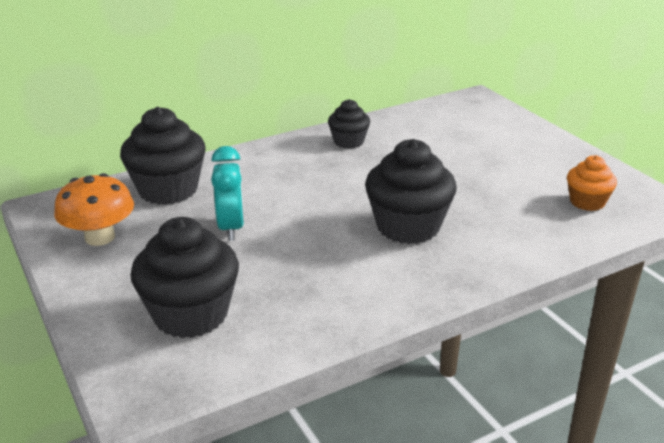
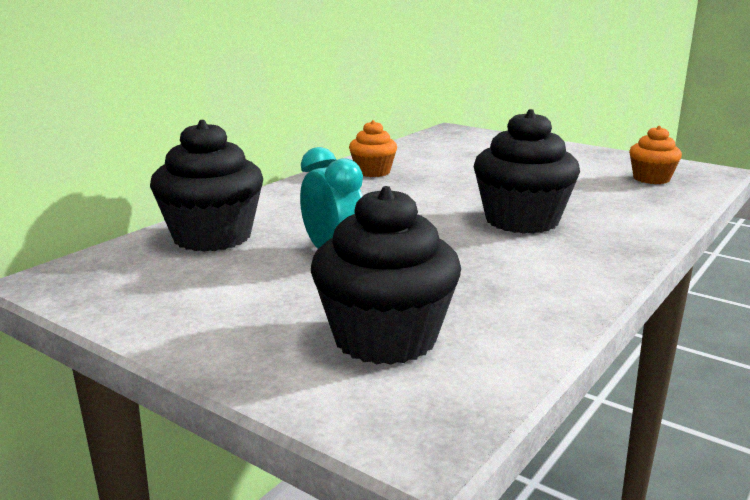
camera: 25 degrees left, 10 degrees down
orange mushroom [54,173,134,246] -> none
black cupcake [328,99,370,149] -> orange cupcake [349,120,397,177]

